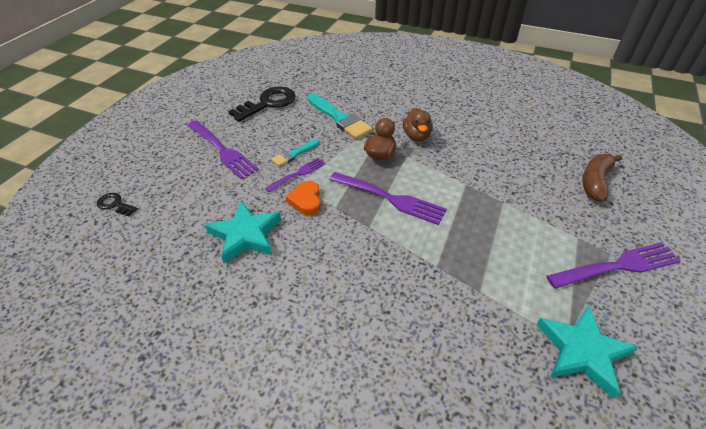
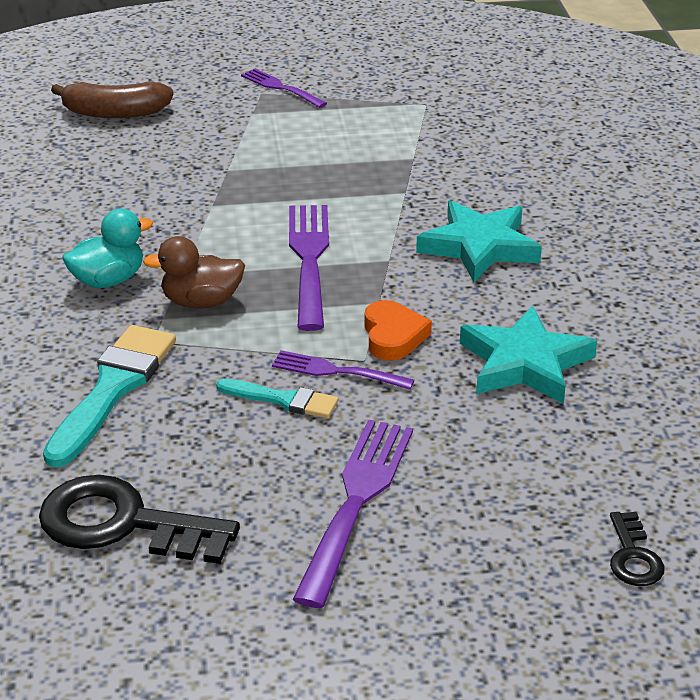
camera: 120 degrees left, 10 degrees down
orange heart [286,181,321,216] -> orange heart turned 60 degrees counterclockwise [364,300,432,361]
brown duck [403,108,433,142] -> turquoise duck [62,209,153,288]
turquoise star [536,305,638,399] -> turquoise star moved to [416,200,542,282]
purple fork [546,242,680,289] -> purple fork [241,69,327,108], size x0.58

